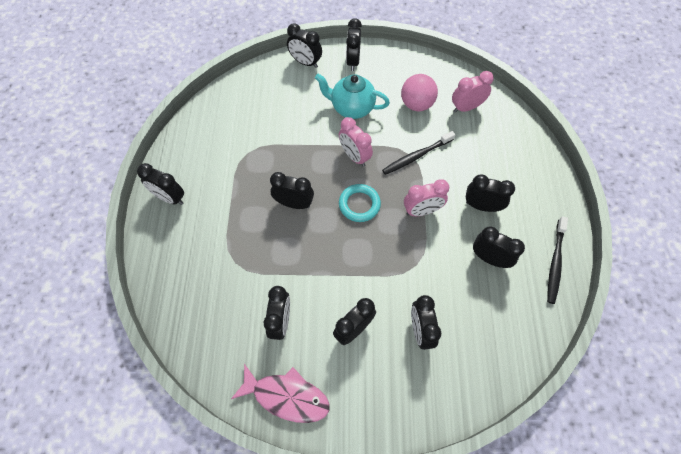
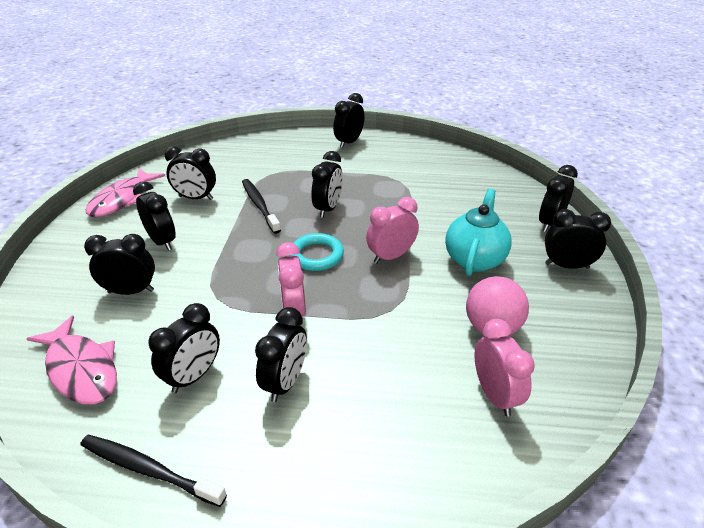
camera: 95 degrees right, 25 degrees down
black toothbrush [382,131,456,175] -> black toothbrush moved to [242,179,281,234]
none -> pink fish [26,315,117,404]

